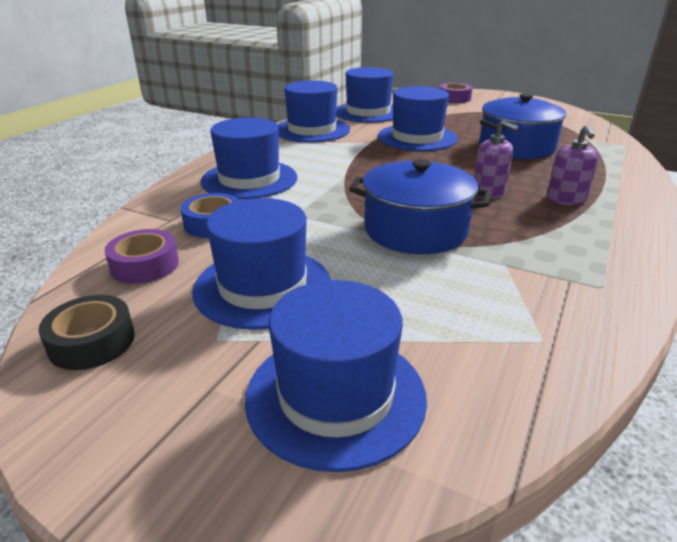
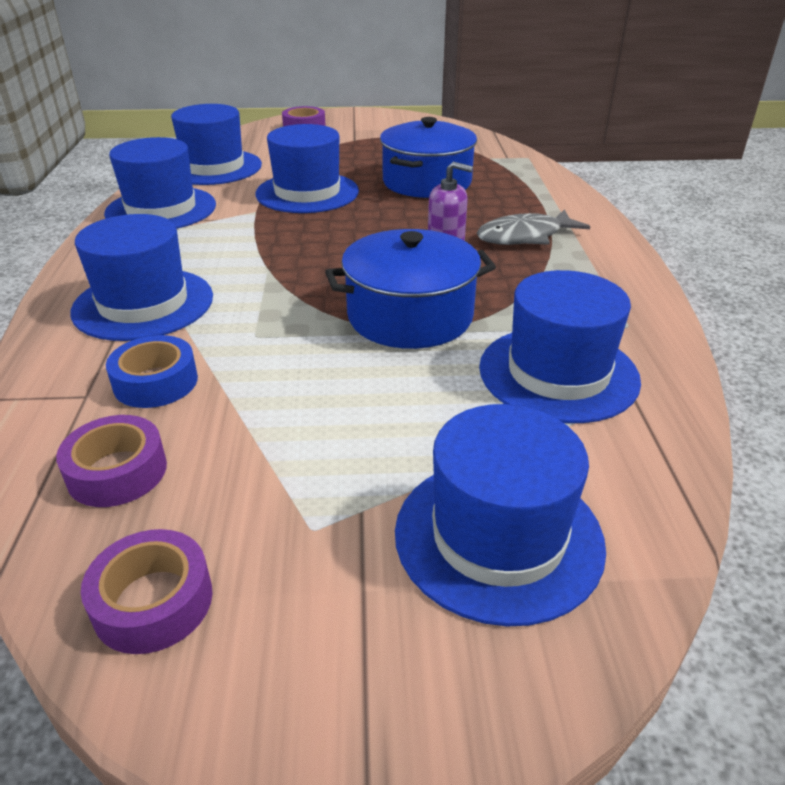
camera: 30 degrees left, 5 degrees up
black tape [38,295,135,370] -> purple tape [81,529,213,654]
blue hat [192,198,331,330] -> blue hat moved to [479,270,641,423]
purple soap dispenser [546,126,599,205] -> grey fish [477,209,590,245]

